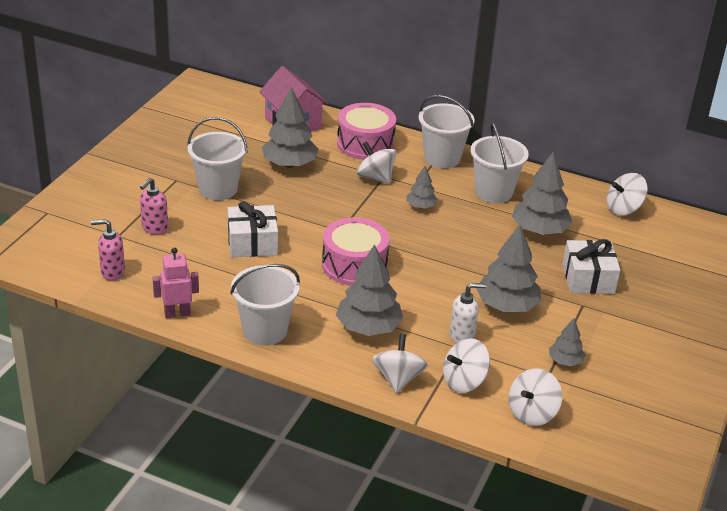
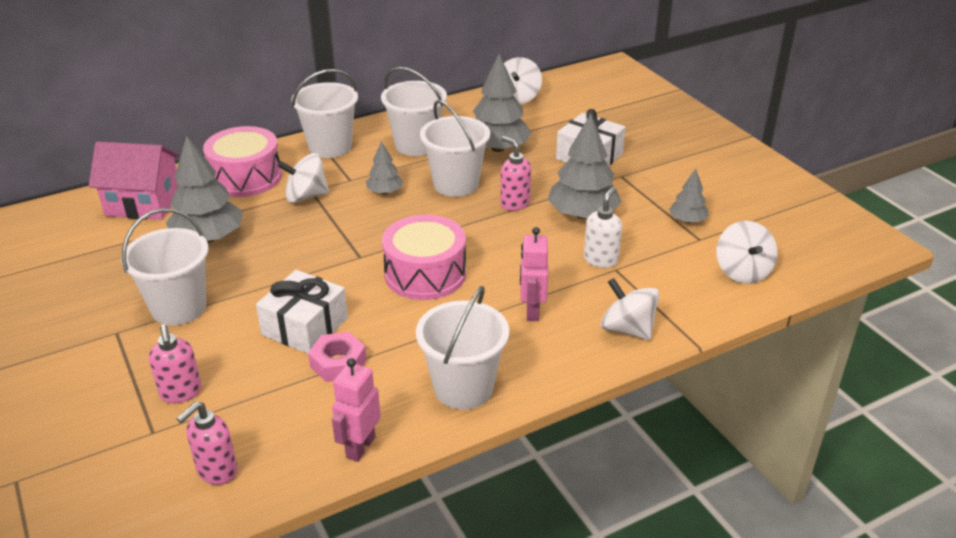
camera: 50 degrees left, 0 degrees up
grey tree [336,244,404,336] -> pink robot [520,227,548,321]
white spinning top [443,338,490,393] -> none
none -> pink nut [308,332,367,382]
none -> white bucket [420,100,490,197]
none -> pink soap dispenser [500,136,531,211]

